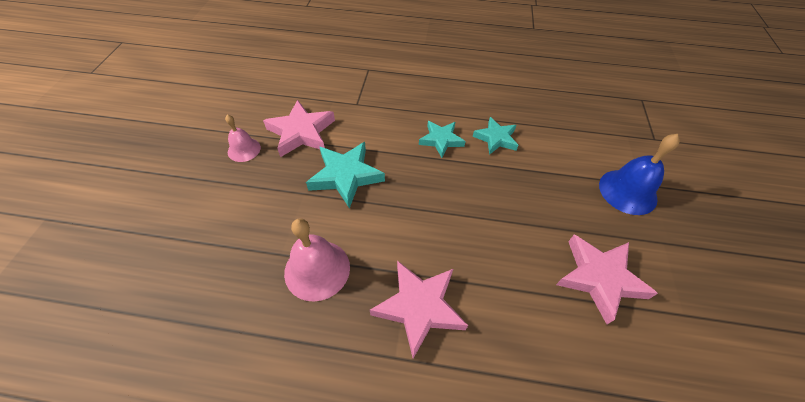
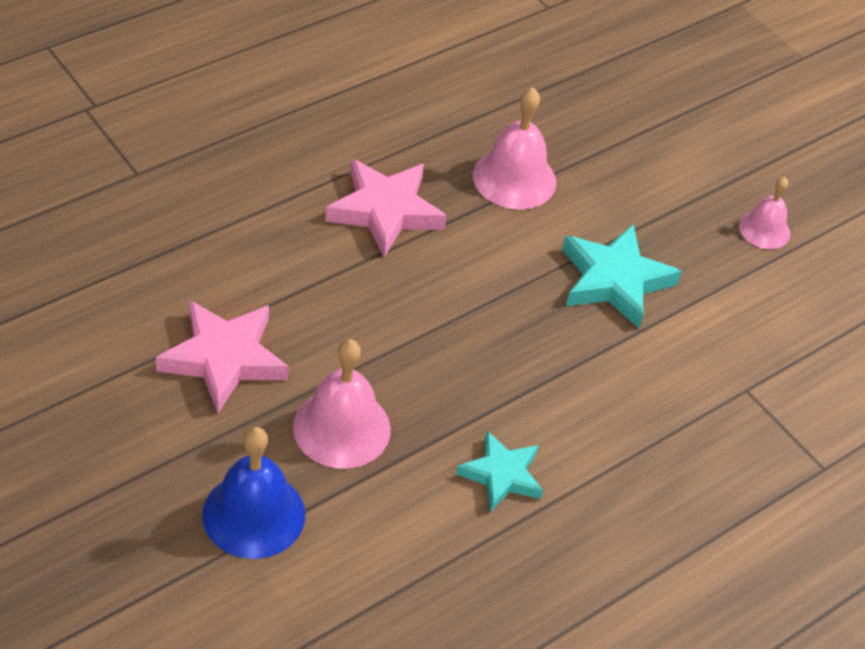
camera: 130 degrees right, 5 degrees down
pink star [263,100,335,157] -> none
turquoise star [419,121,466,158] -> none
none -> pink bell [293,339,391,469]

